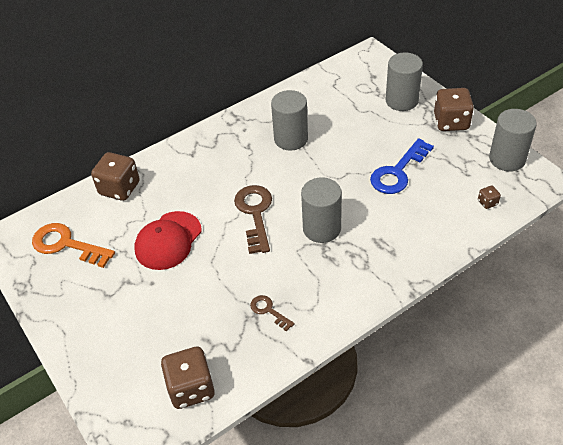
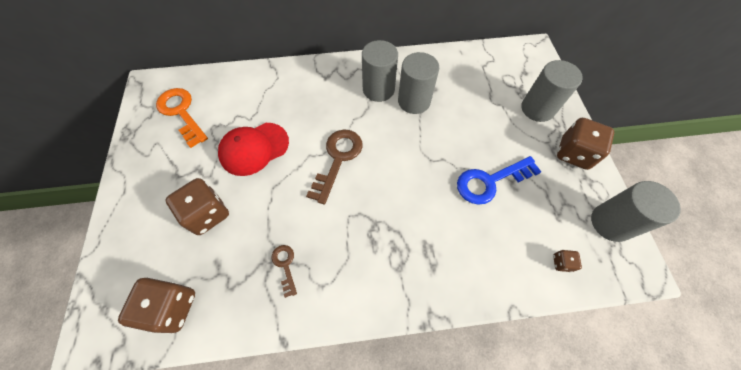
camera: 25 degrees right, 15 degrees up
brown dice [91,152,140,201] -> brown dice moved to [166,178,229,235]
grey cylinder [301,177,342,243] -> grey cylinder moved to [362,40,398,102]

